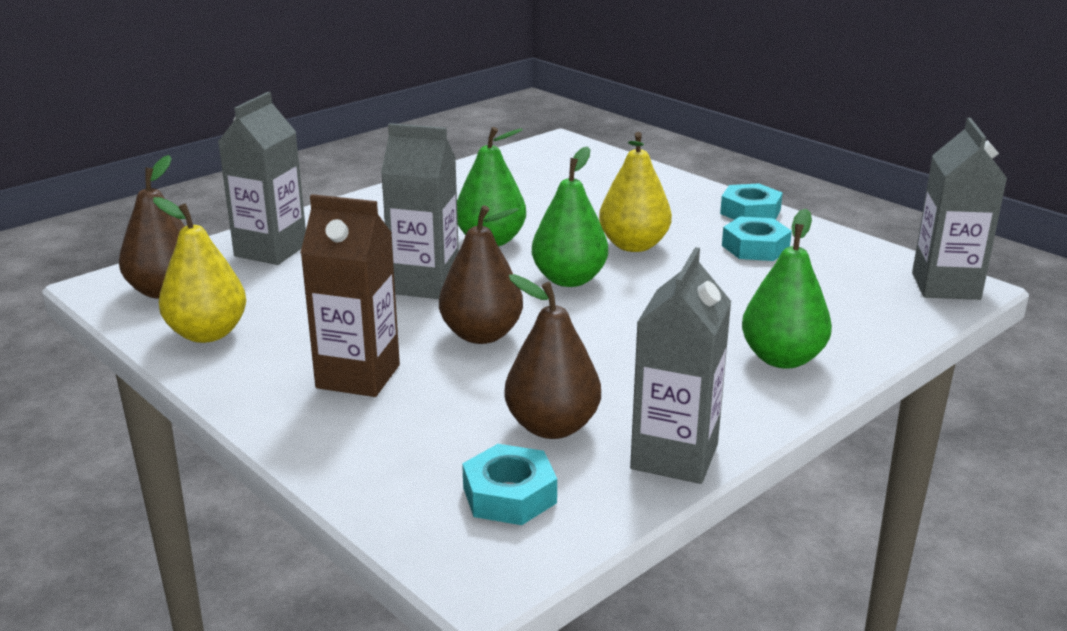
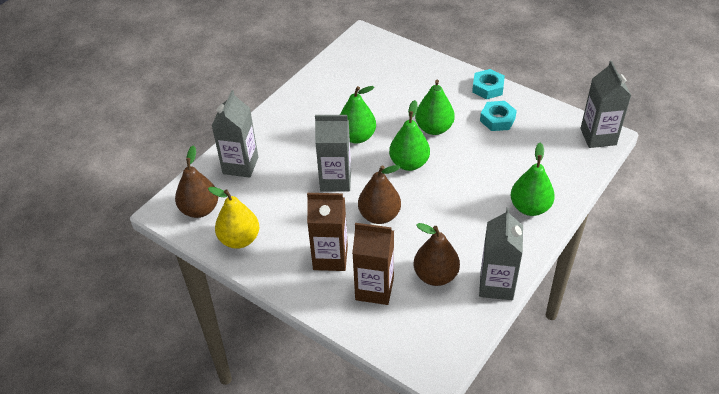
camera: 10 degrees left, 20 degrees up
turquoise nut [462,444,557,525] -> none
yellow pear [599,132,672,252] -> green pear [415,80,455,135]
none -> brown carton [352,223,394,305]

